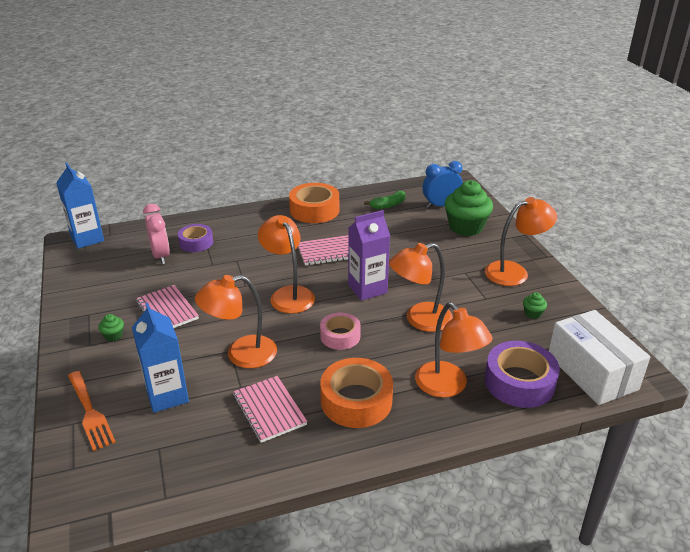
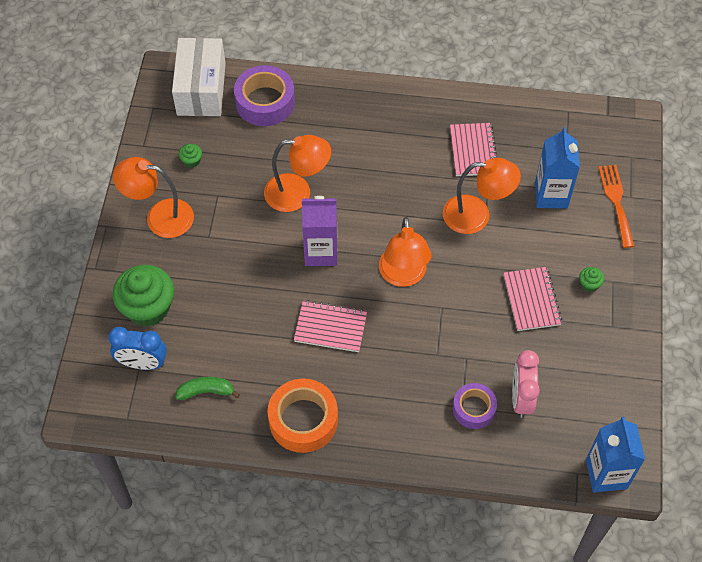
camera: 155 degrees left, 25 degrees up
pink tape [320,313,361,350] -> none
orange tape [320,358,393,428] -> none
orange lamp [415,303,492,398] -> none

